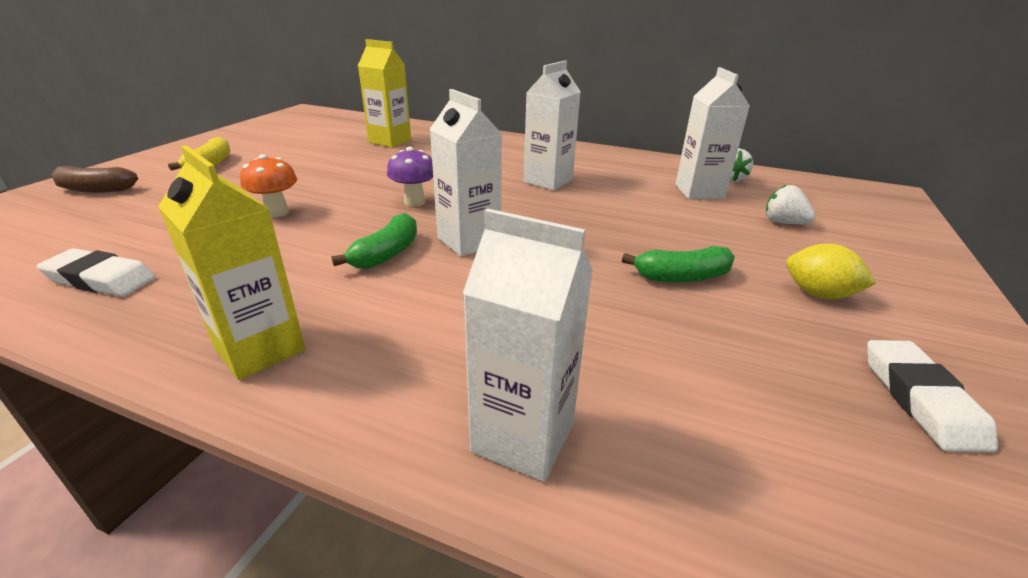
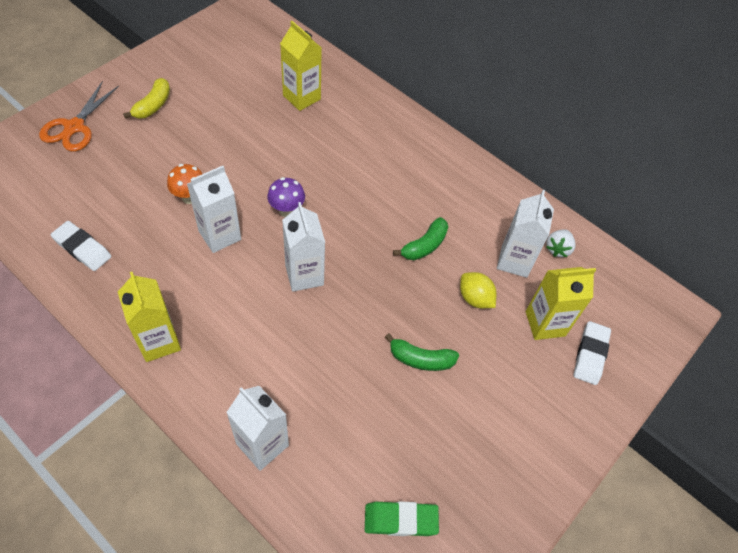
camera: 15 degrees right, 25 degrees up
brown banana [51,166,138,193] -> orange scissors [39,81,119,151]
green banana [331,213,417,269] -> green banana moved to [393,217,448,260]
white carton [524,61,581,191] -> white carton moved to [187,166,241,253]
white strawberry [766,184,816,224] -> yellow carton [526,267,596,340]
yellow lemon [786,244,876,299] -> yellow lemon moved to [460,272,497,308]
white eraser [867,340,998,452] -> white eraser moved to [573,321,611,385]
none -> green eraser [365,501,439,536]

